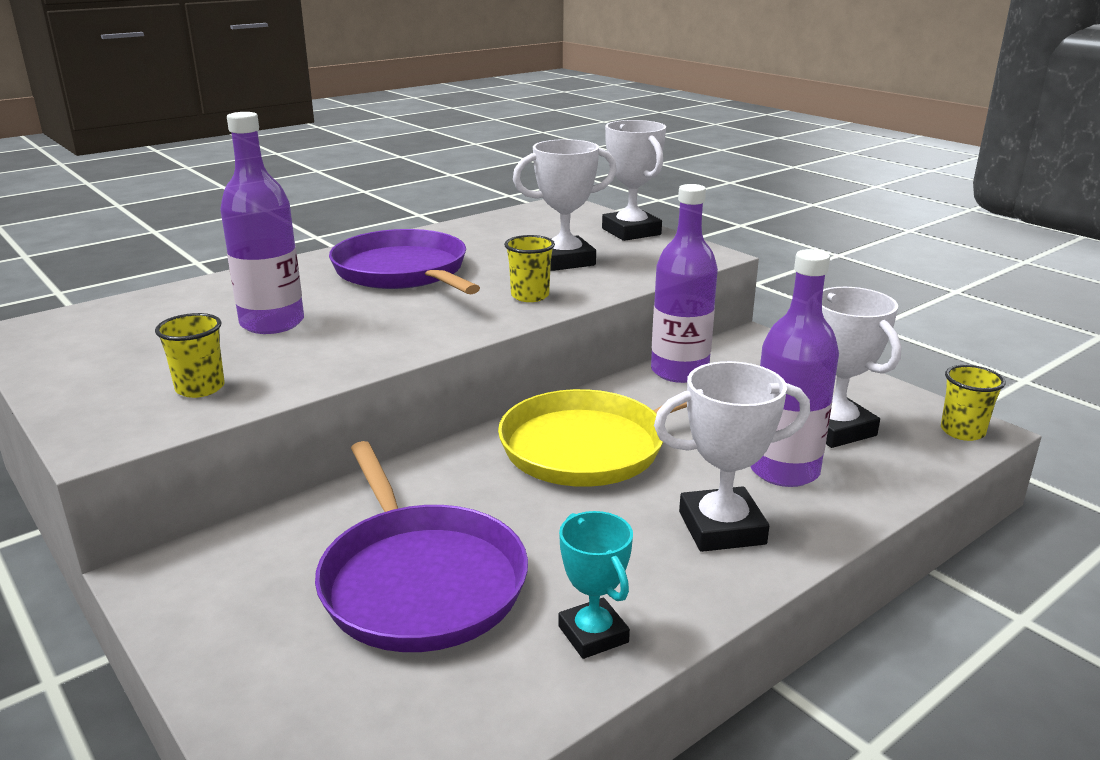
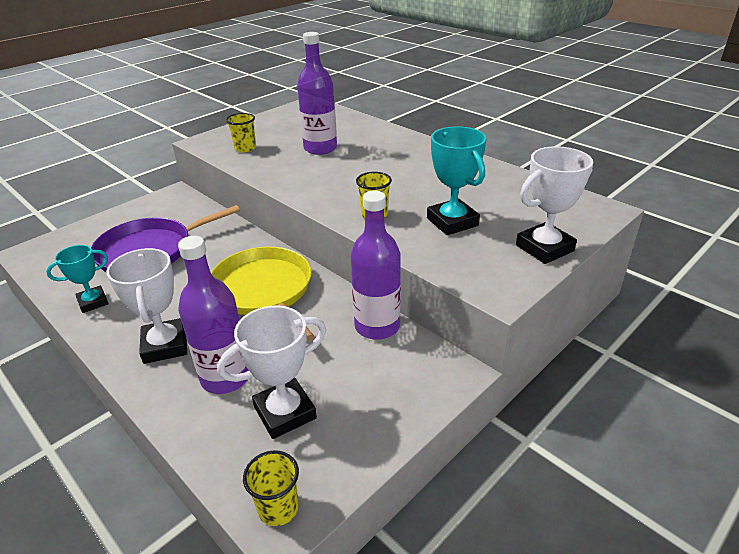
camera: 85 degrees right, 10 degrees up
purple pan [329,229,480,294] -> none
white trophy [513,139,617,271] -> turquoise trophy [427,126,486,235]

